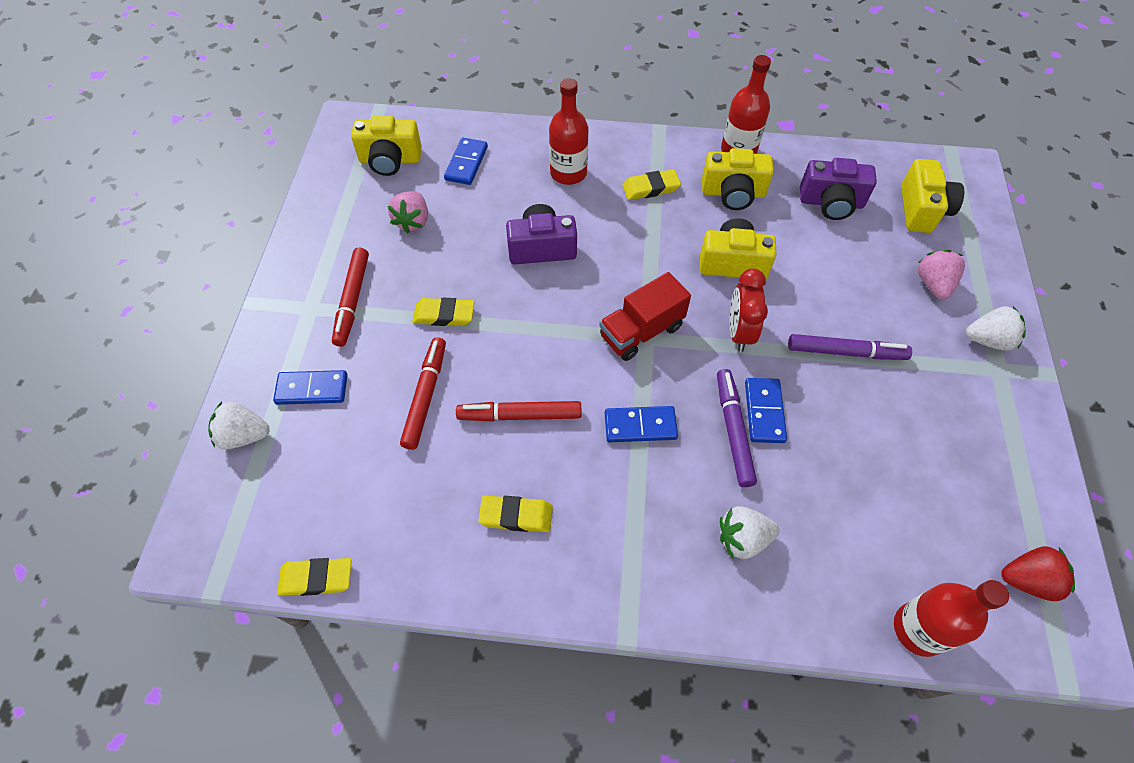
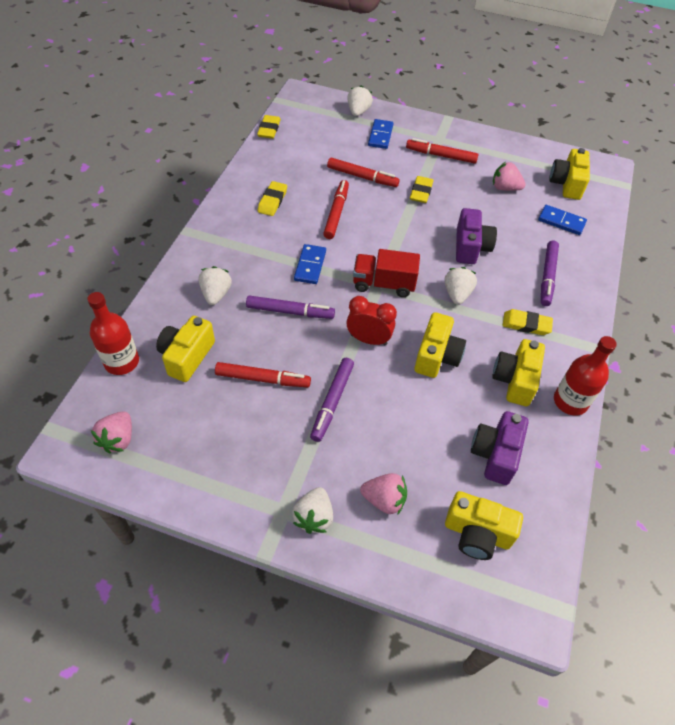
camera: 100 degrees right, 5 degrees down
red bottle [549,78,588,185] -> purple marker [541,241,559,306]
red truck [599,272,691,361] -> red truck turned 60 degrees counterclockwise [353,249,420,297]
yellow eraser [622,169,681,200] -> yellow eraser turned 75 degrees counterclockwise [503,309,553,335]
blue domino [745,378,787,443] -> none
red strawberry [1001,546,1075,601] -> pink strawberry [91,411,132,453]
none -> yellow camera [156,316,215,382]
none -> red marker [215,362,311,387]
none -> white strawberry [444,267,477,305]

